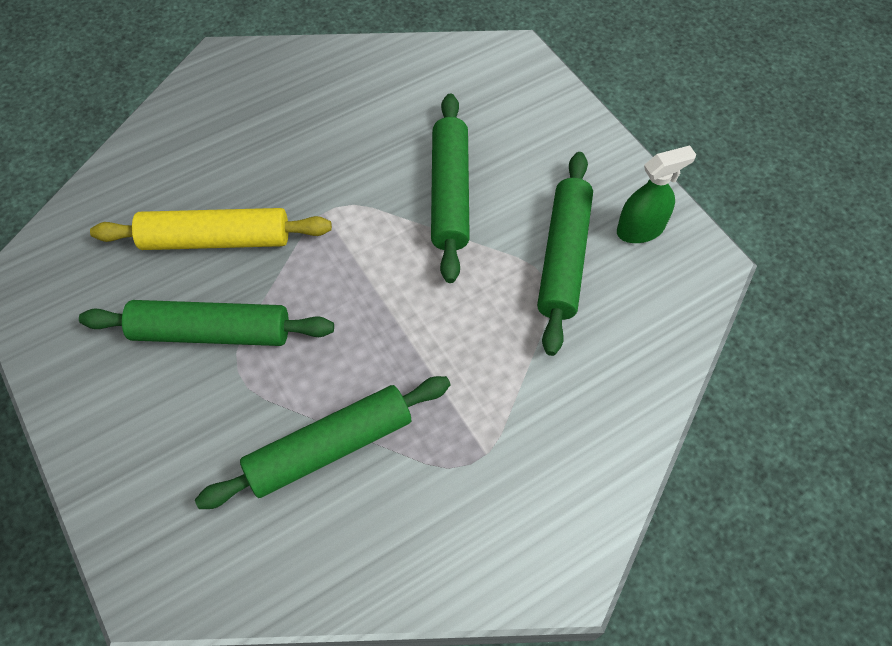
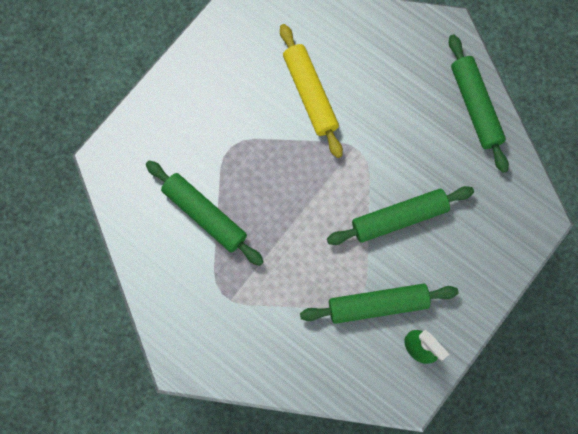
camera: 70 degrees right, 15 degrees up
green rolling pin [79,300,334,346] -> green rolling pin moved to [449,34,509,173]

